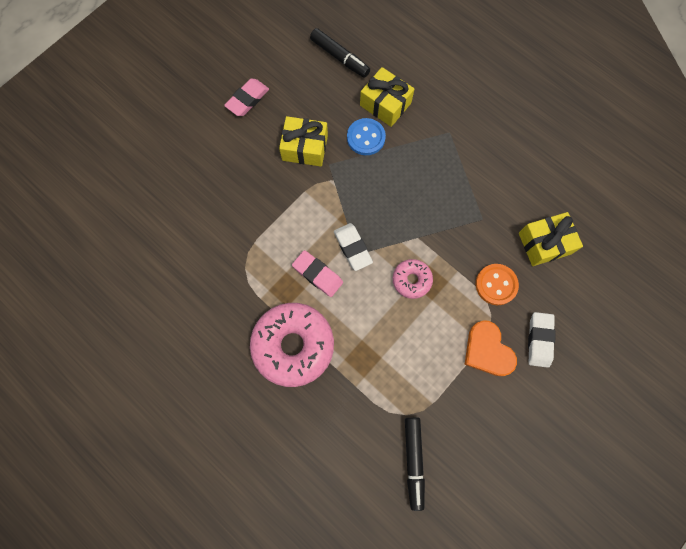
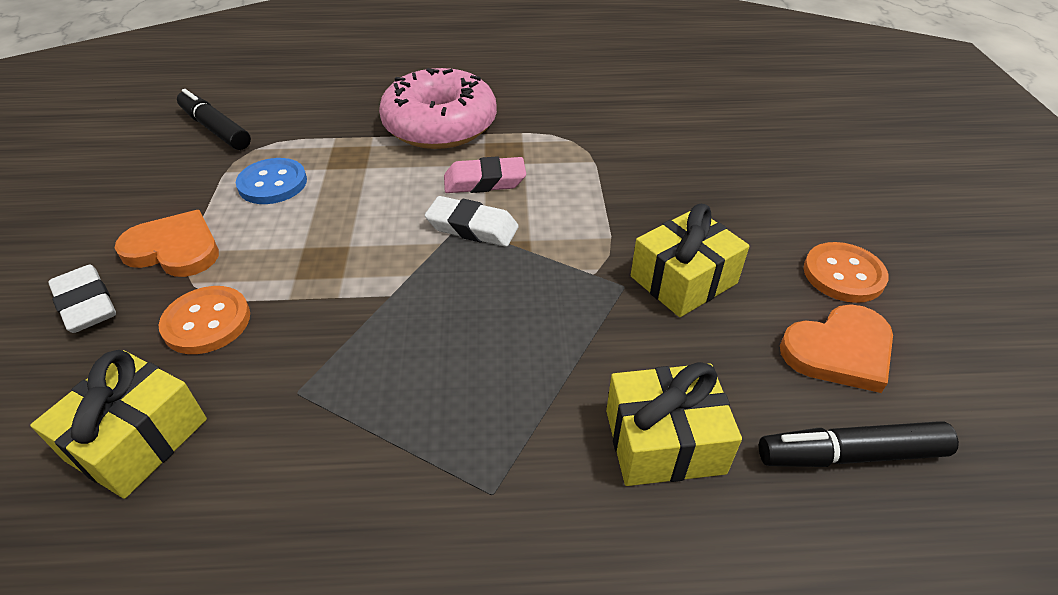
camera: 135 degrees right, 30 degrees down
pink eraser [224,79,269,116] -> orange button [803,242,889,303]
blue button [347,118,386,155] -> blue button moved to [236,158,307,204]
pink donut [393,259,433,299] -> none
none -> orange heart [780,304,893,393]

